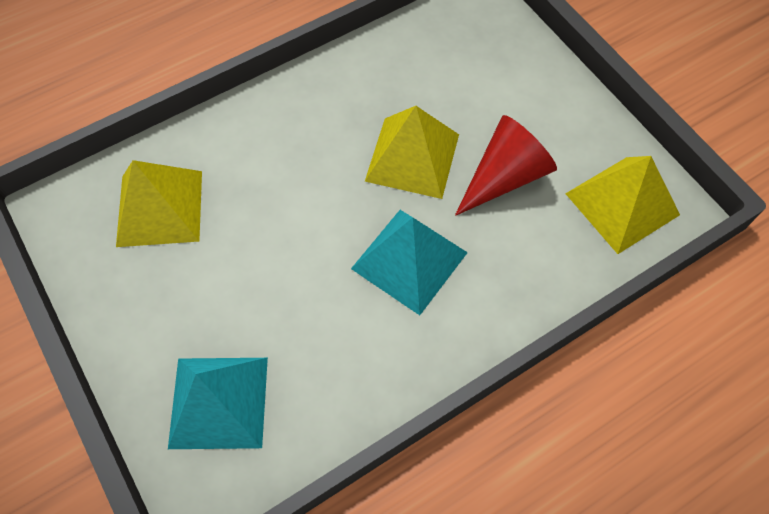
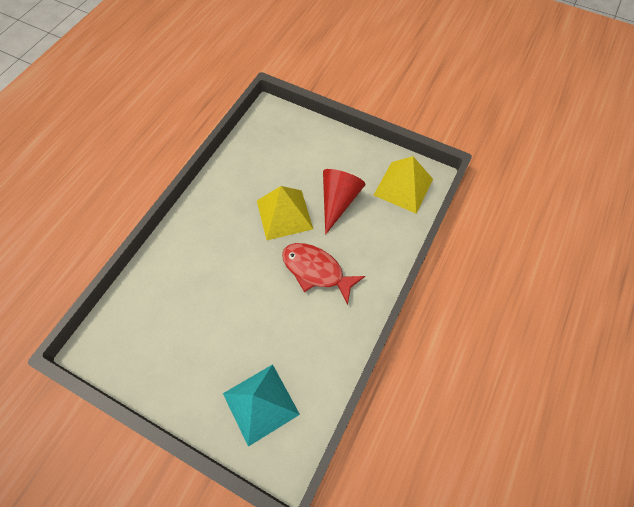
camera: 30 degrees left, 0 degrees up
yellow pyramid [116,160,202,247] -> none
turquoise pyramid [351,210,468,315] -> red fish [282,243,365,305]

